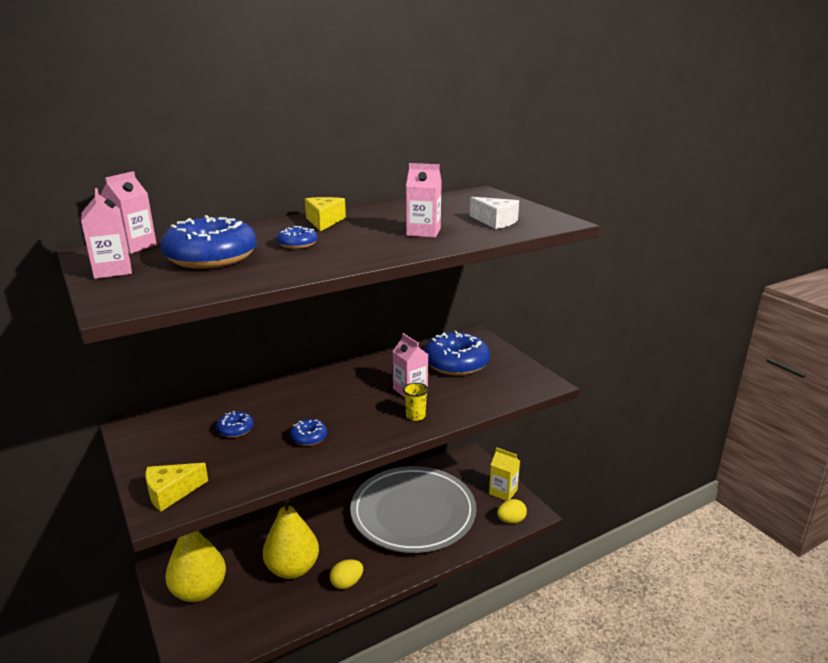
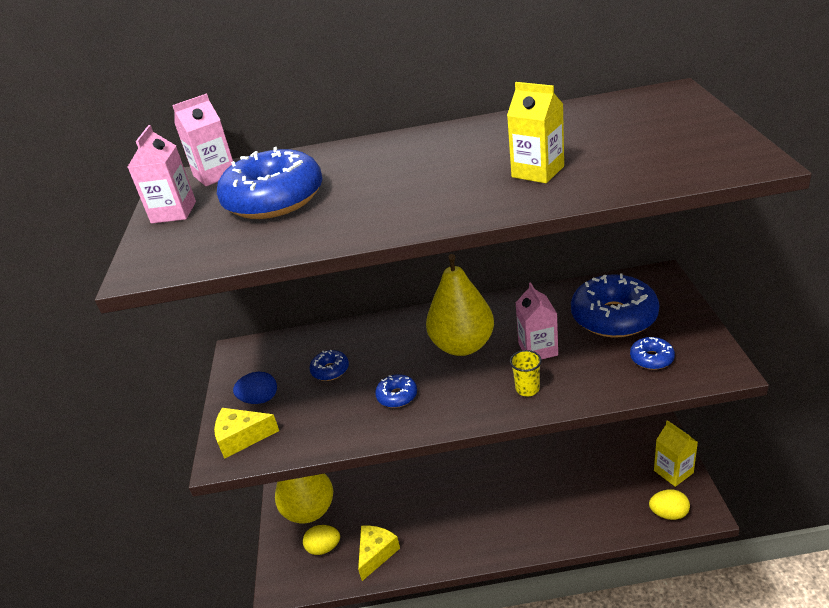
camera: 30 degrees right, 10 degrees up
yellow pear [263,499,319,579] -> yellow pear moved to [426,254,494,356]
blue donut [277,226,317,249] -> blue donut moved to [630,337,675,370]
yellow cheese [305,197,346,231] -> yellow cheese moved to [358,526,400,581]
yellow egg [330,559,363,589] -> yellow egg moved to [303,525,340,555]
grey plate [350,466,476,553] -> none
pink carton [406,163,442,238] -> yellow carton [507,82,564,183]
white cheese [470,197,519,229] -> none
none -> blue egg [233,372,277,404]

